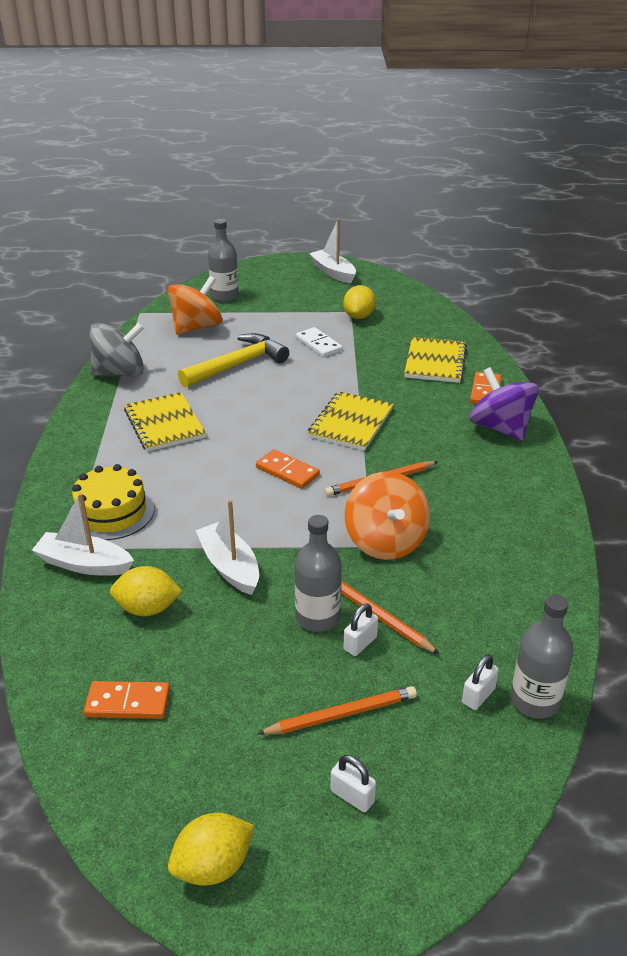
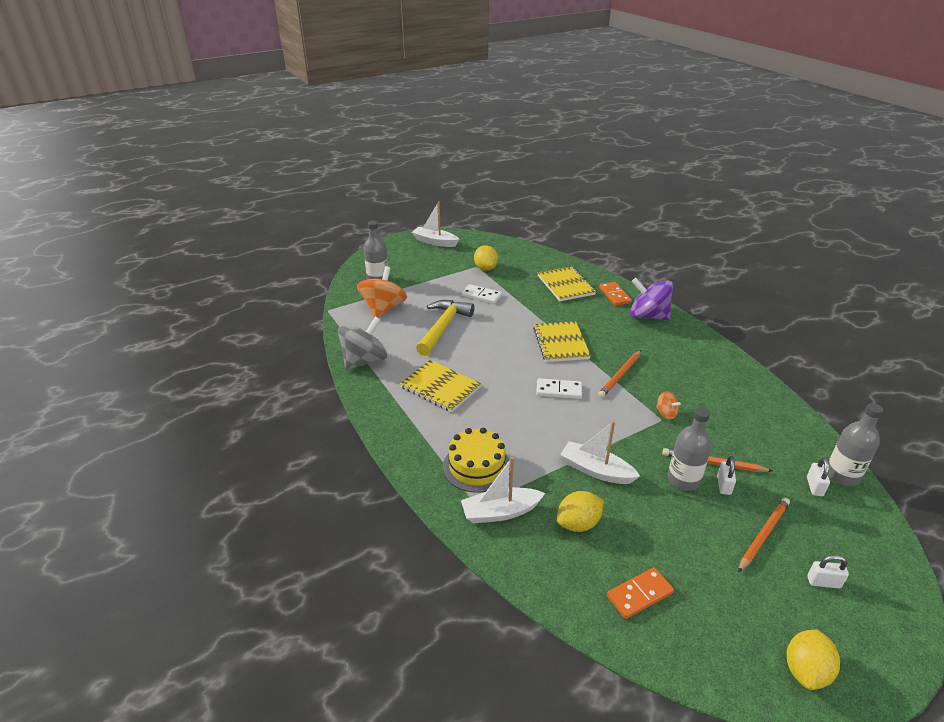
camera: 30 degrees left, 0 degrees up
orange domino [256,449,320,489] -> white domino [536,378,582,399]
orange spinning top [345,471,430,560] -> orange spinning top [656,391,681,420], size x0.46

